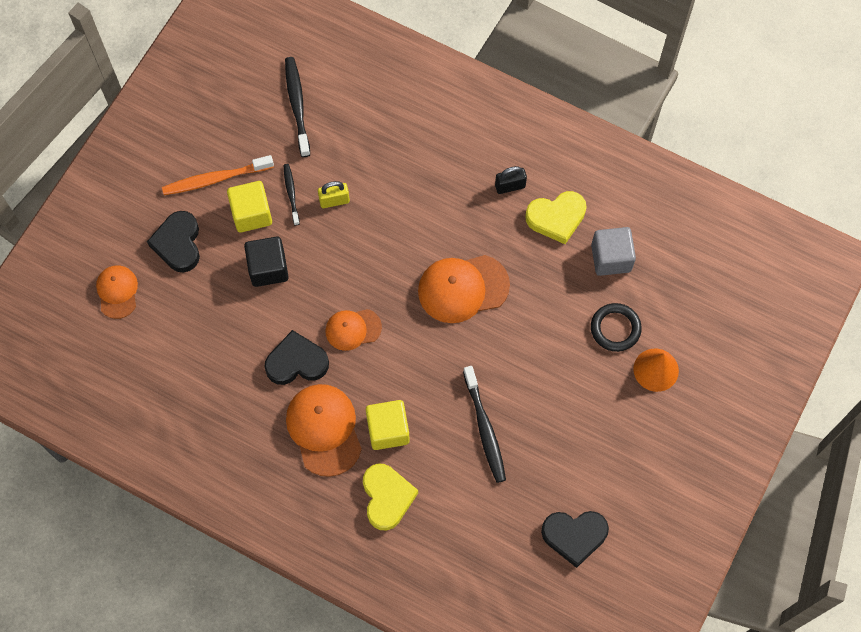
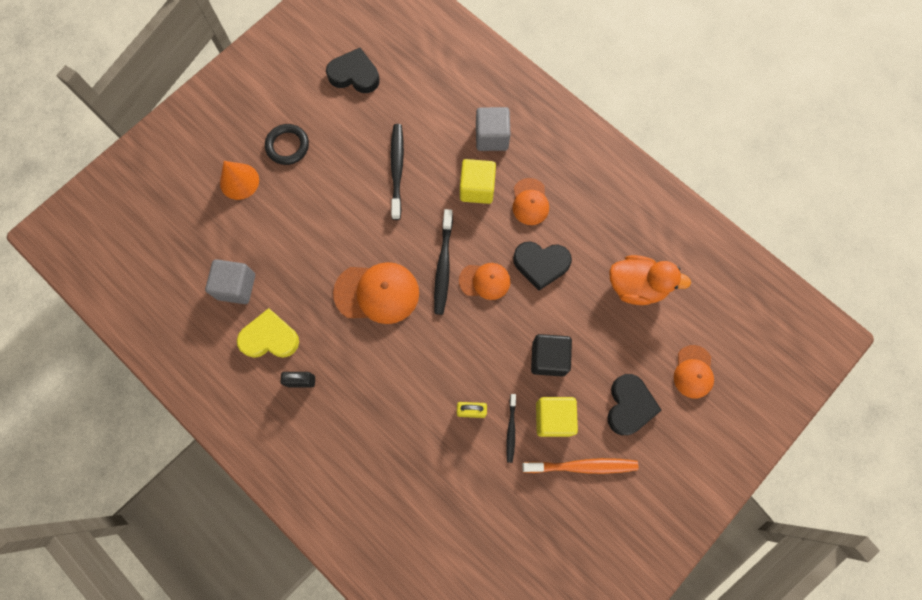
camera: 165 degrees left, 5 degrees up
black toothbrush [285,57,310,157] -> black toothbrush moved to [434,209,453,315]
orange cap [286,384,362,477] -> orange cap [513,178,549,225], size x0.61
yellow heart [363,464,418,530] -> grey cube [476,107,511,151]
black ring [591,303,642,352] -> black ring moved to [265,124,309,165]
none -> orange duck [609,255,691,305]

